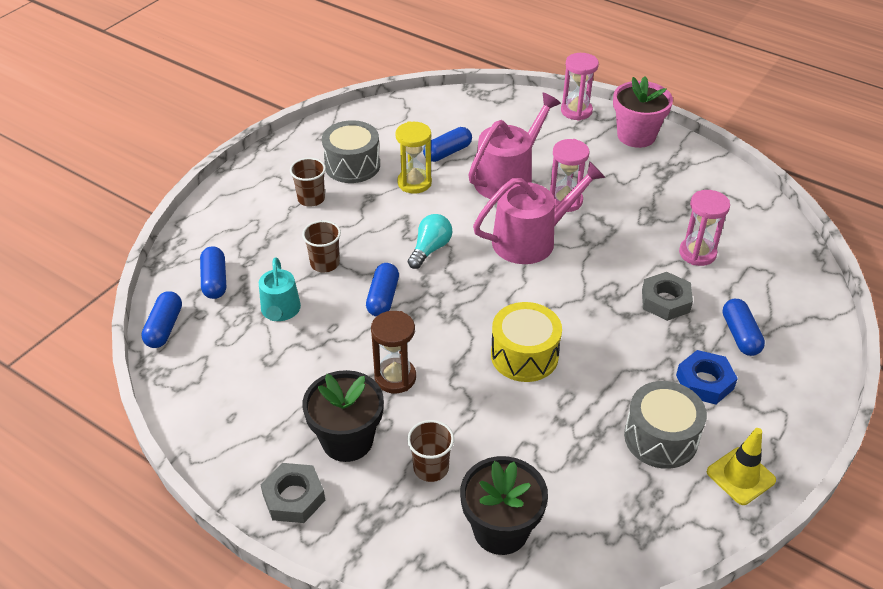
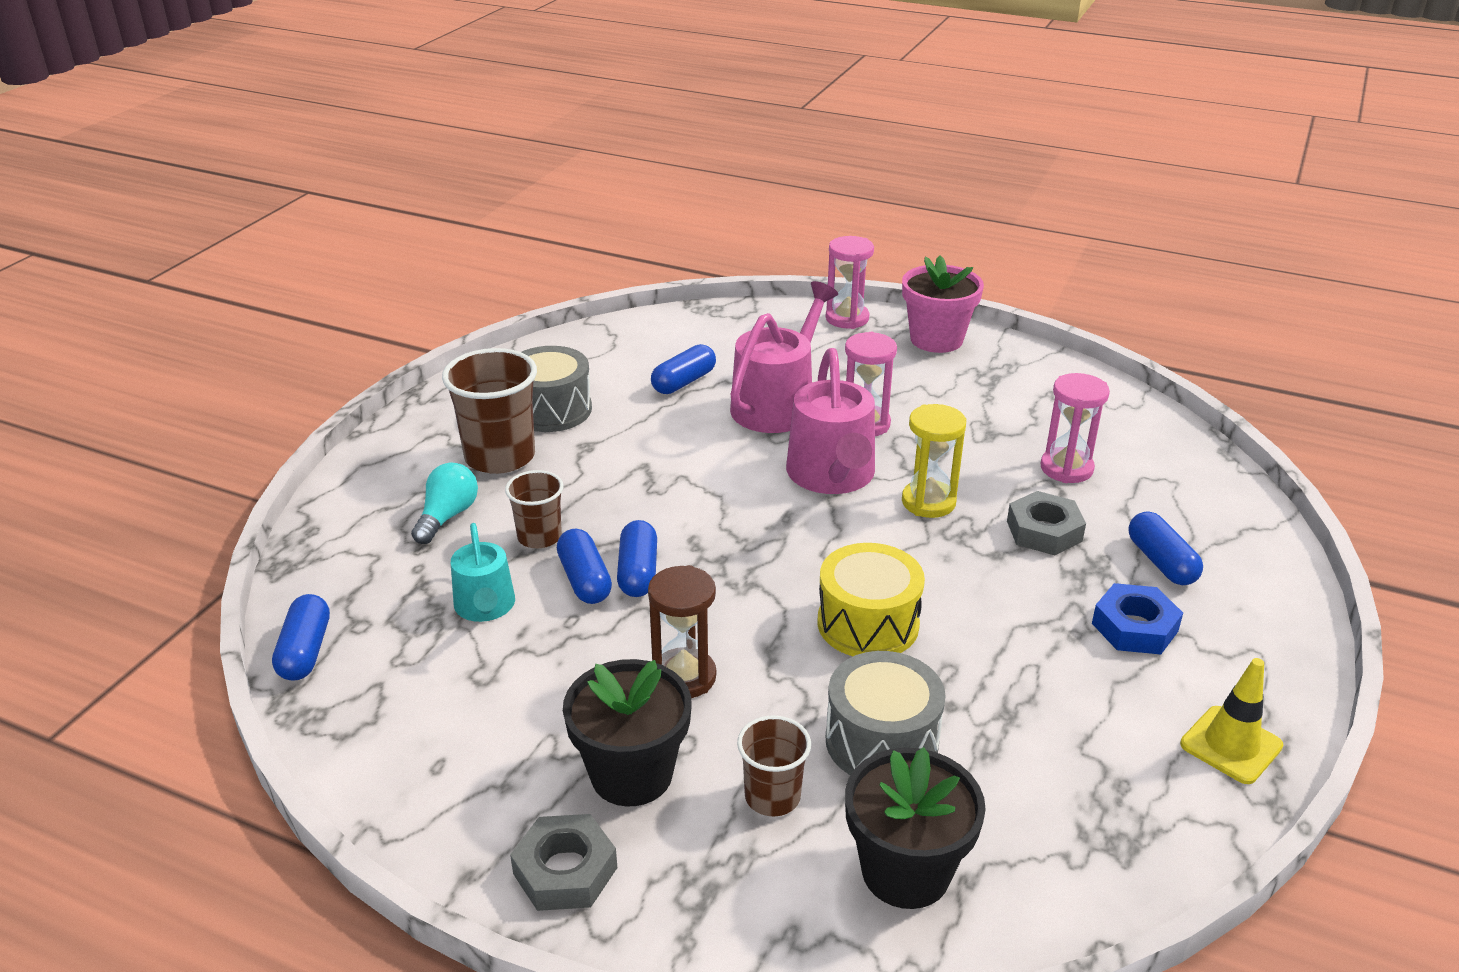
camera: 10 degrees left, 10 degrees down
blue capsule [200,246,226,299] -> blue capsule moved to [557,529,612,604]
brown cup [290,158,326,207] -> brown cup [442,348,537,474], size x1.74
yellow hourglass [396,121,432,194] -> yellow hourglass moved to [902,404,966,518]
turquoise light bulb [408,214,452,269] -> turquoise light bulb moved to [411,462,478,544]
pink watering can [473,161,606,264] -> pink watering can turned 120 degrees clockwise [786,348,875,494]
grey drum [624,381,707,469] -> grey drum moved to [826,651,946,775]

